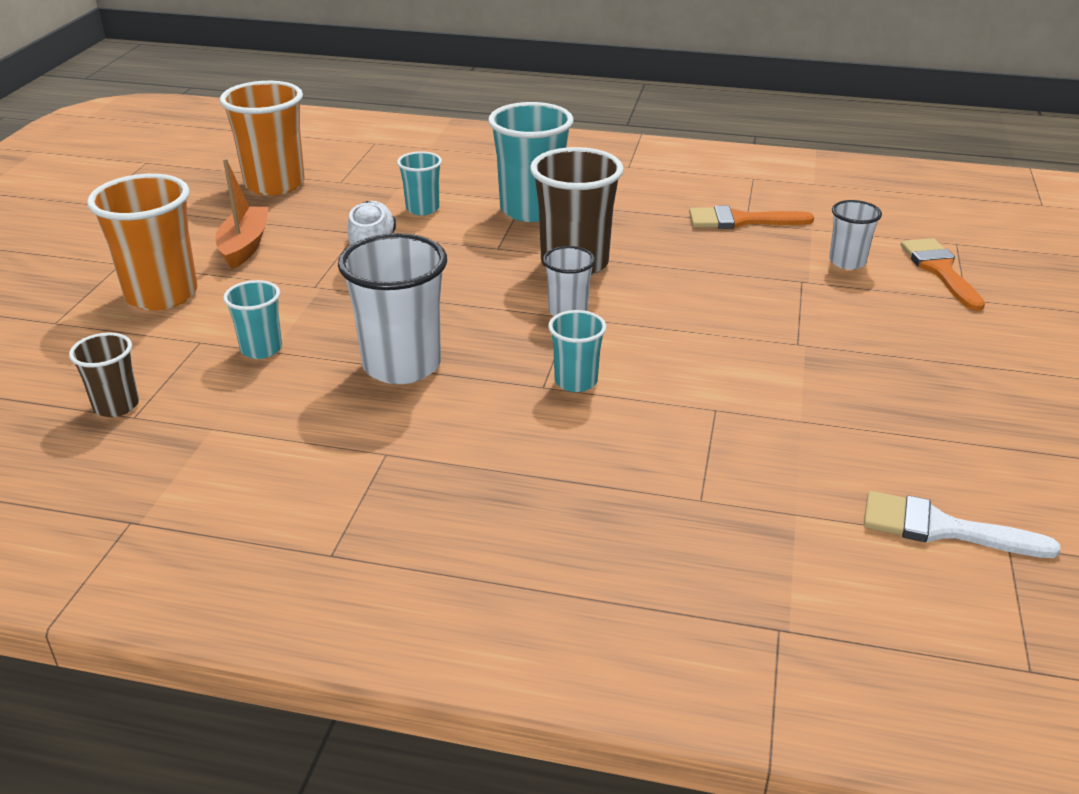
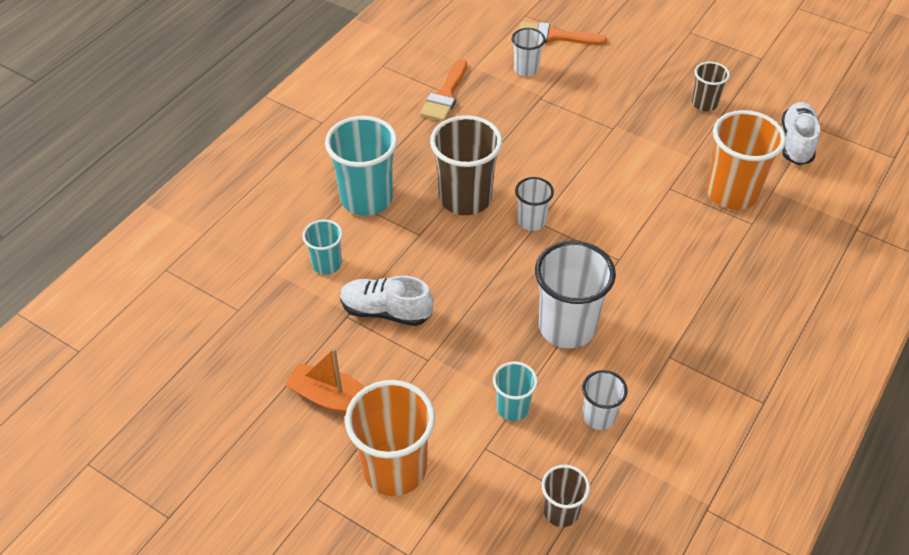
camera: 70 degrees left, 15 degrees up
orange cup [220,81,305,195] -> orange cup moved to [706,110,786,210]
turquoise cup [548,310,606,392] -> none
white brush [864,491,1061,558] -> white shoe [781,102,820,165]
none -> white cup [582,370,628,430]
none -> brown cup [692,62,730,111]

